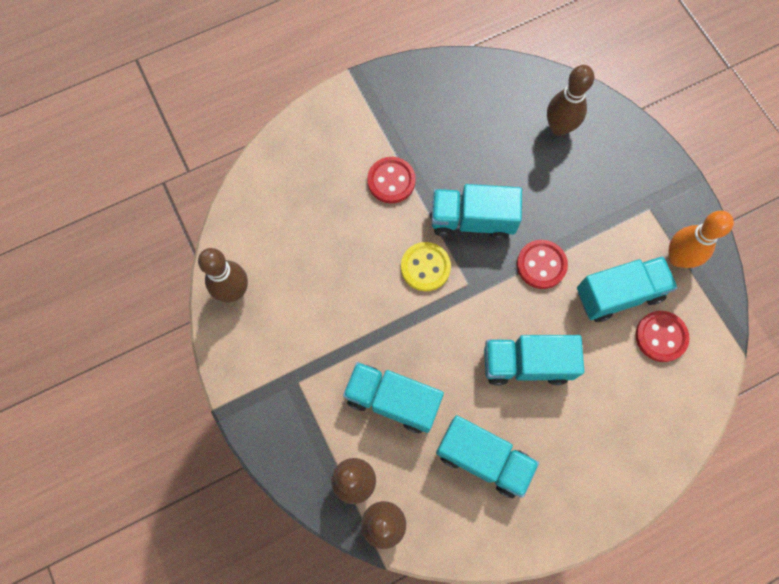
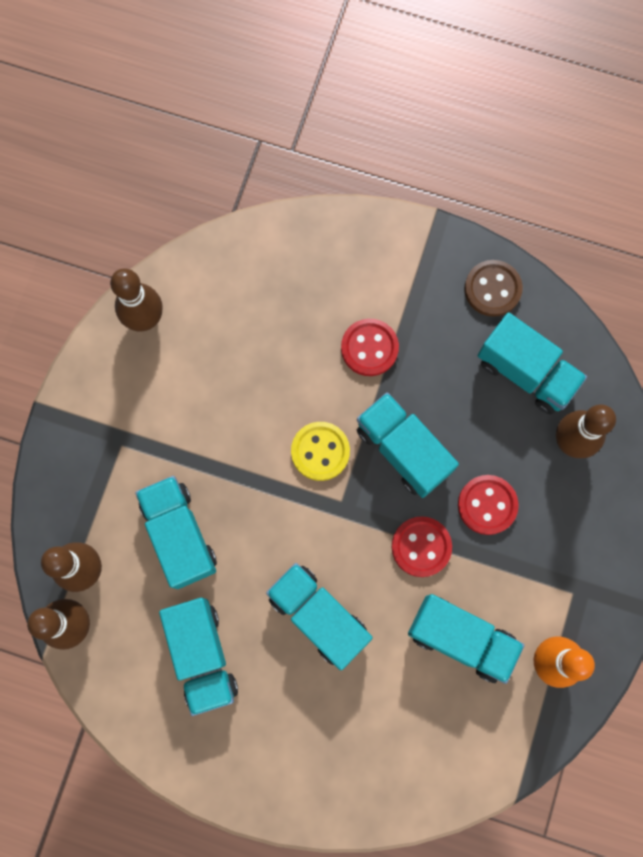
camera: 45 degrees right, 5 degrees up
red button [635,311,690,362] -> red button moved to [458,475,519,535]
none -> brown button [464,260,523,317]
none -> turquoise truck [478,313,587,415]

